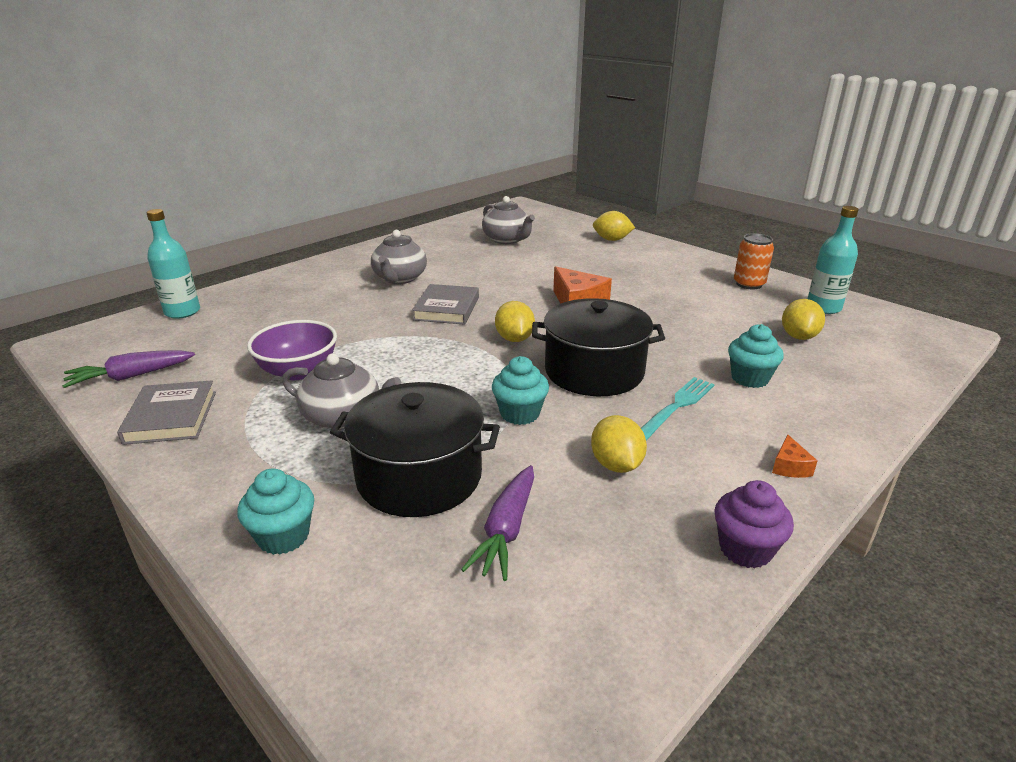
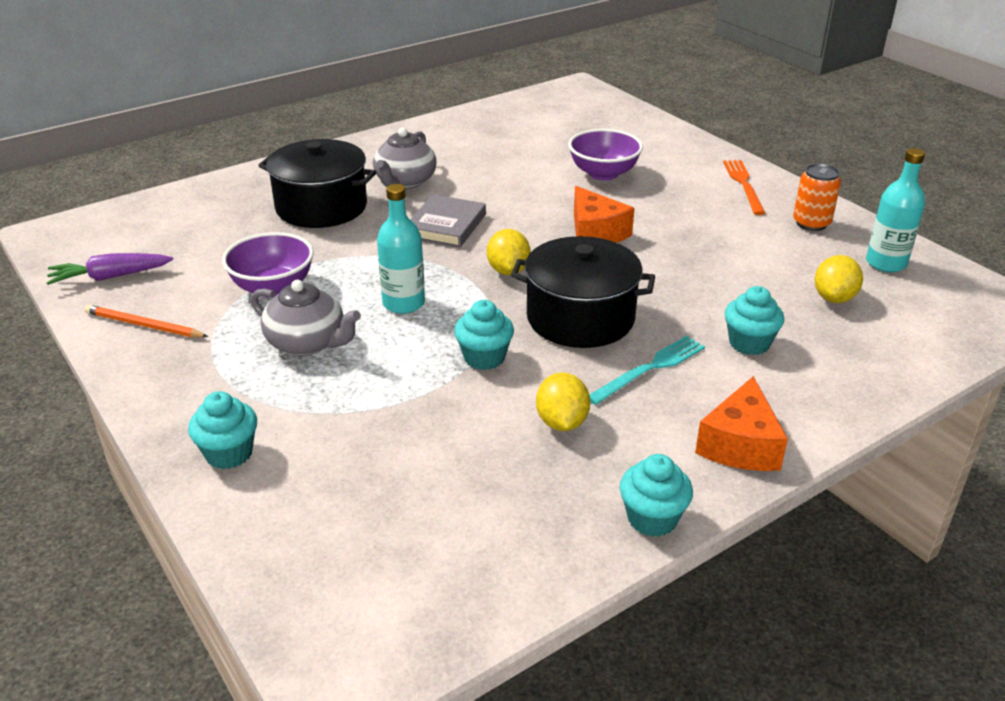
camera: 10 degrees right, 5 degrees up
grey book [117,380,216,445] -> orange pencil [84,305,208,338]
turquoise bottle [146,209,200,319] -> turquoise bottle moved to [377,184,425,314]
black pot [330,382,500,517] -> black pot moved to [258,139,376,228]
purple carrot [461,465,534,581] -> none
grey teapot [482,196,535,244] -> none
yellow lemon [593,211,635,241] -> none
purple cupcake [714,480,794,568] -> turquoise cupcake [620,454,693,537]
orange cheese [772,434,817,478] -> orange cheese [695,376,788,471], size x2.05
none -> purple bowl [568,129,643,180]
none -> orange fork [723,160,765,215]

